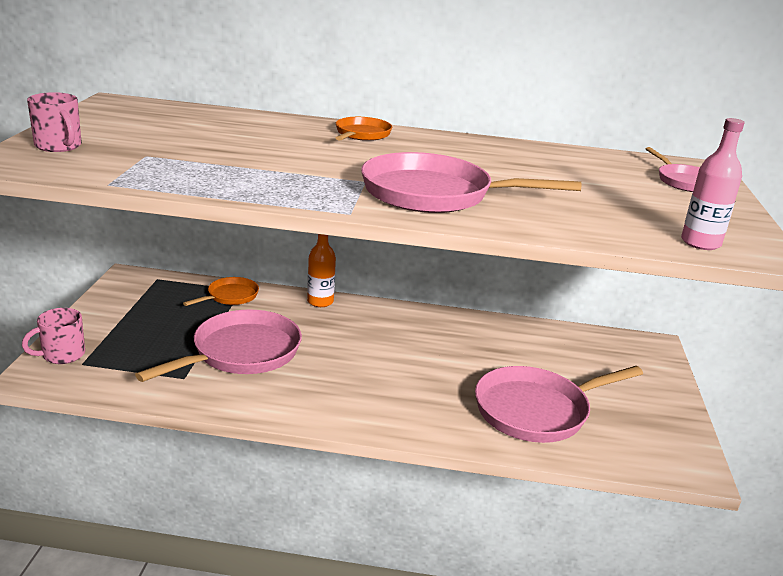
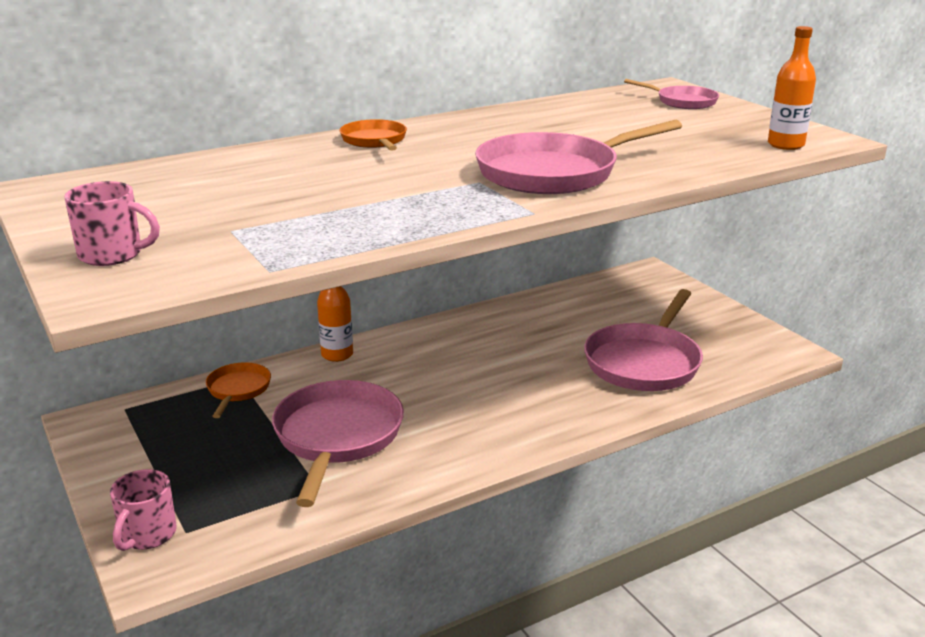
camera: 35 degrees left, 0 degrees up
pink bottle [681,118,745,250] -> orange bottle [768,26,816,150]

